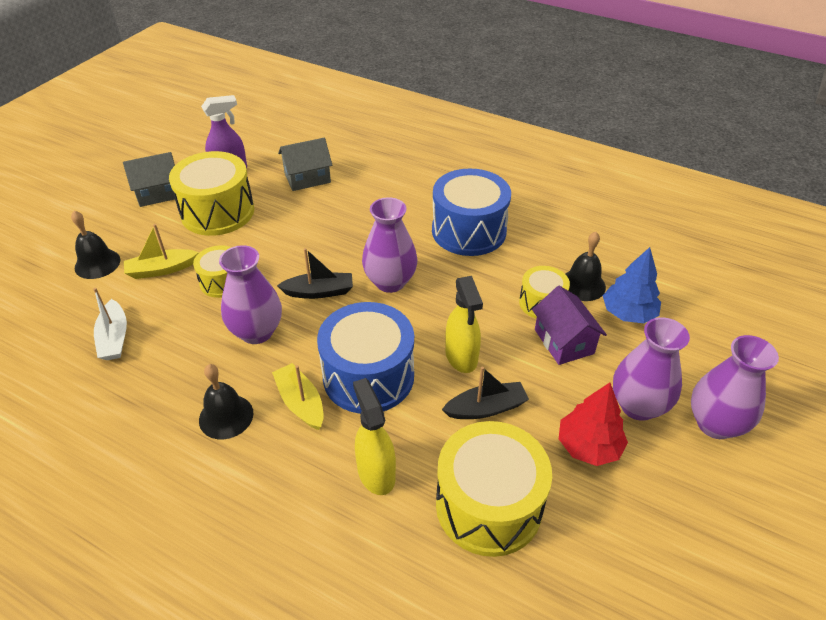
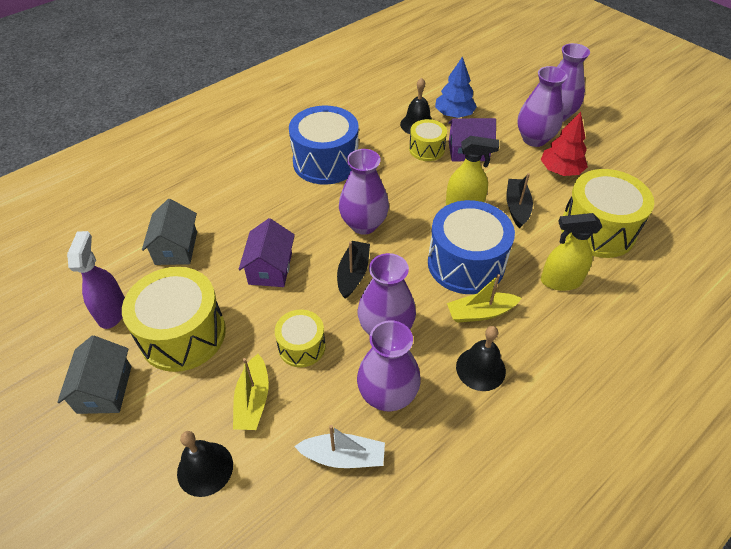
camera: 70 degrees left, 5 degrees up
none -> purple house [239,218,295,287]
none -> purple vase [357,320,420,412]

